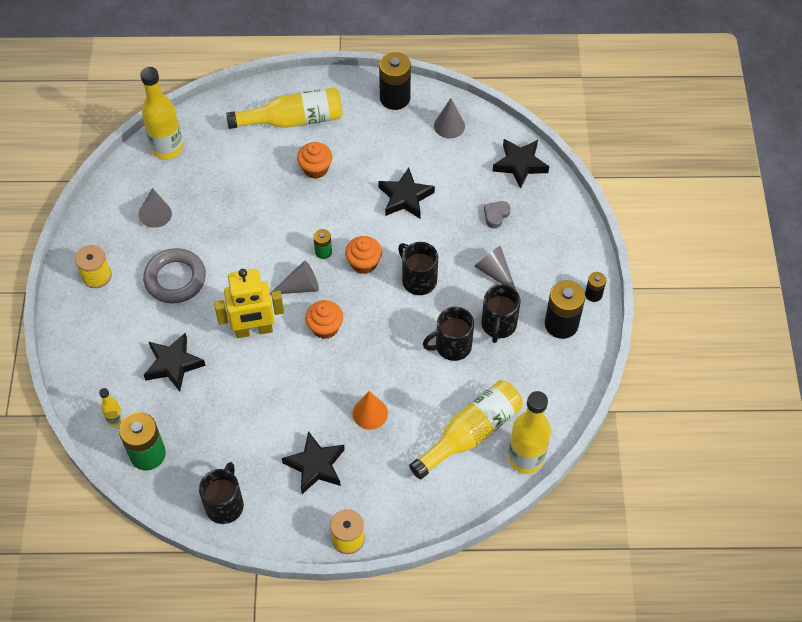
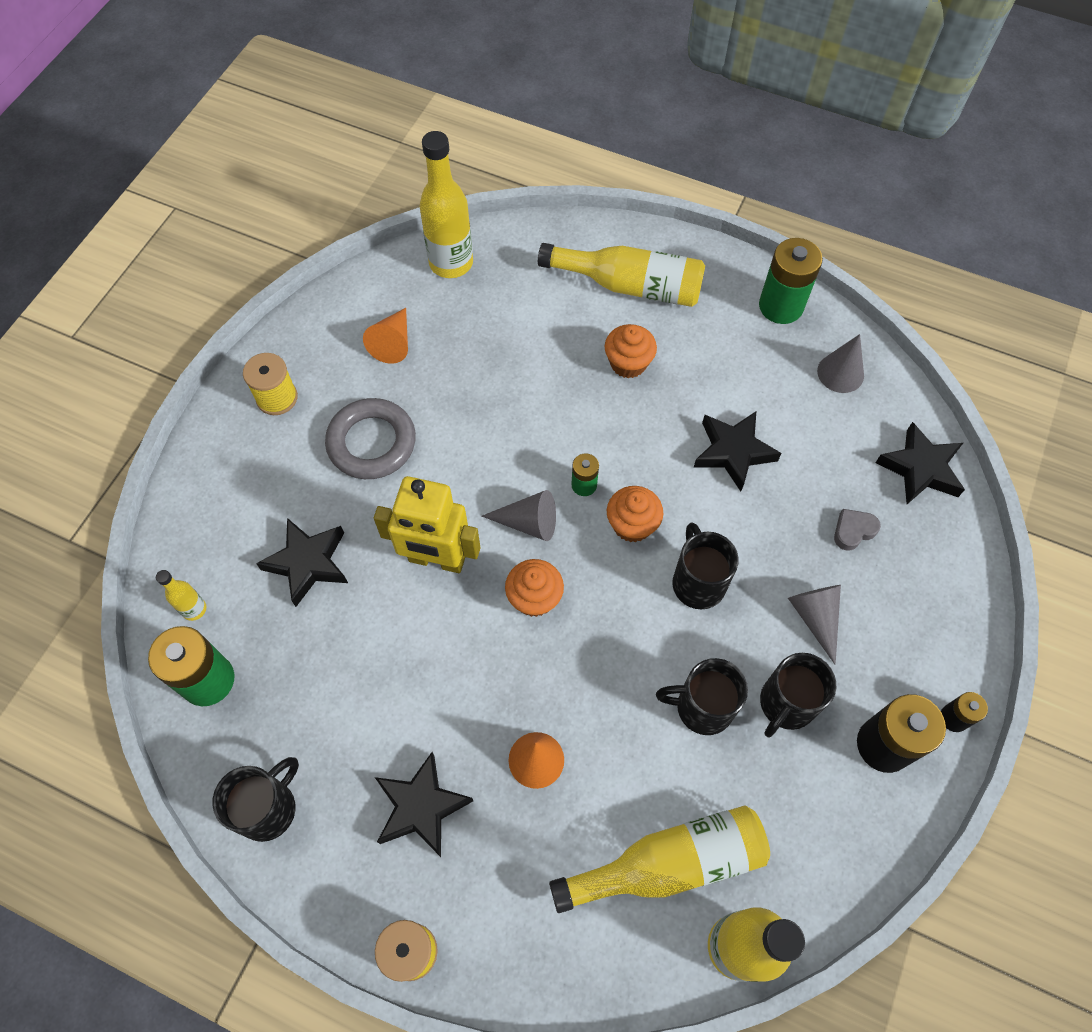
camera: 25 degrees right, 5 degrees up
grey cone [138,188,172,228] -> orange cone [363,308,408,364]
black battery [379,52,411,110] -> green battery [759,238,823,324]

